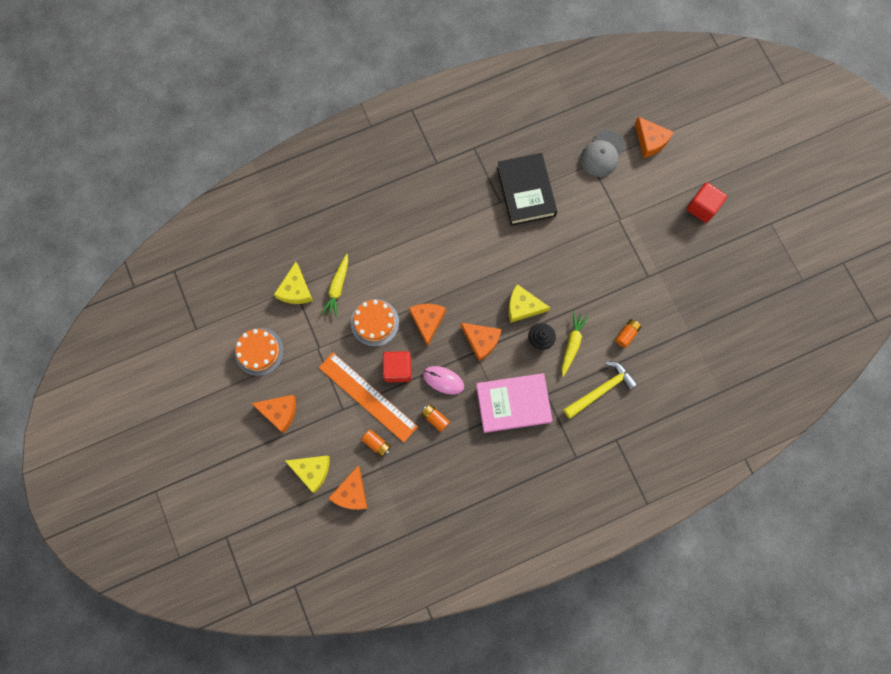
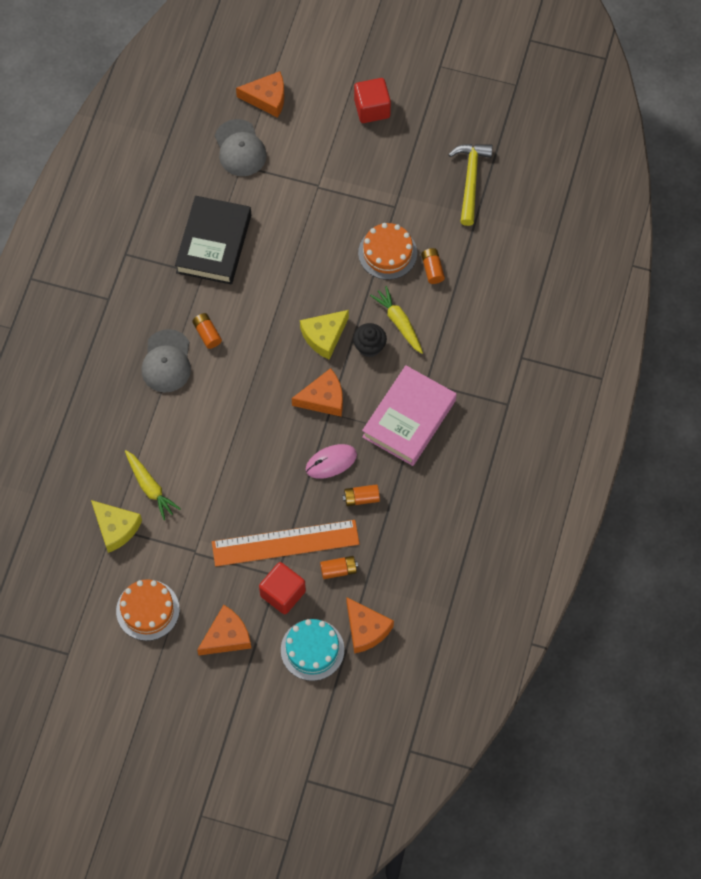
camera: 50 degrees left, 10 degrees down
yellow cheese [285,456,329,493] -> turquoise cake [281,619,344,681]
orange cake [351,299,399,346] -> orange cake moved to [358,223,417,280]
red cube [383,351,411,382] -> red cube moved to [259,562,306,615]
orange cheese [409,304,446,346] -> none
black book [497,153,557,226] -> black book turned 75 degrees clockwise [175,196,251,285]
yellow hammer [563,361,638,419] -> yellow hammer moved to [448,144,493,226]
none -> grey cap [142,329,191,392]
none -> orange battery [192,313,222,349]

